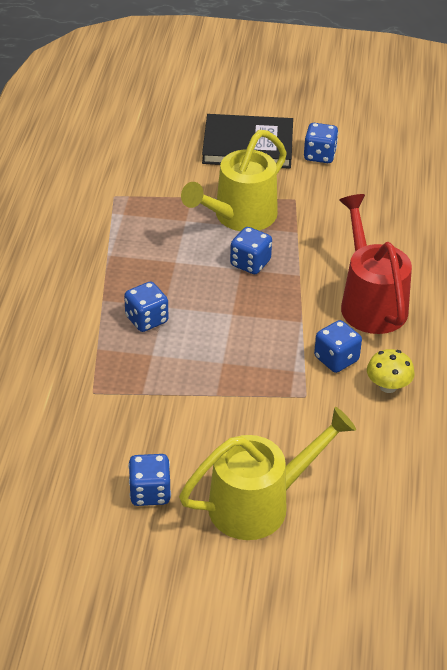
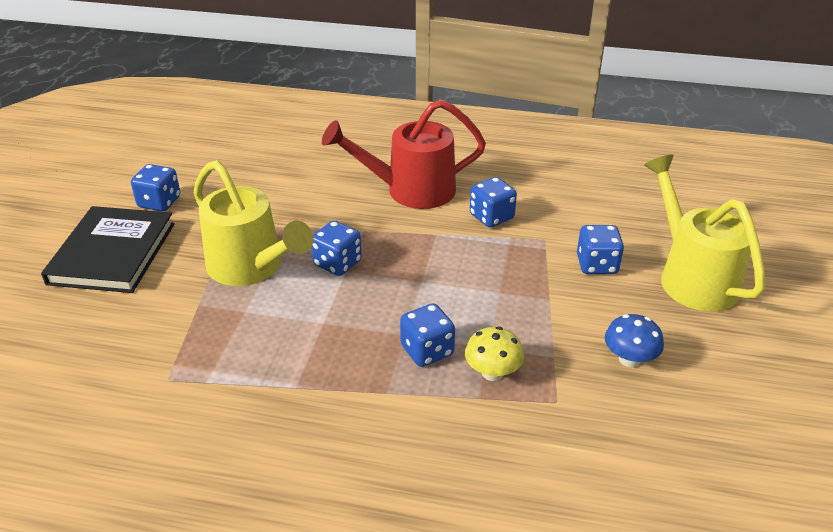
camera: 85 degrees left, 5 degrees down
blue dice [128,454,171,506] -> blue dice moved to [577,225,624,274]
yellow mushroom [367,349,415,393] -> yellow mushroom moved to [465,326,524,381]
none -> blue mushroom [605,314,664,367]

